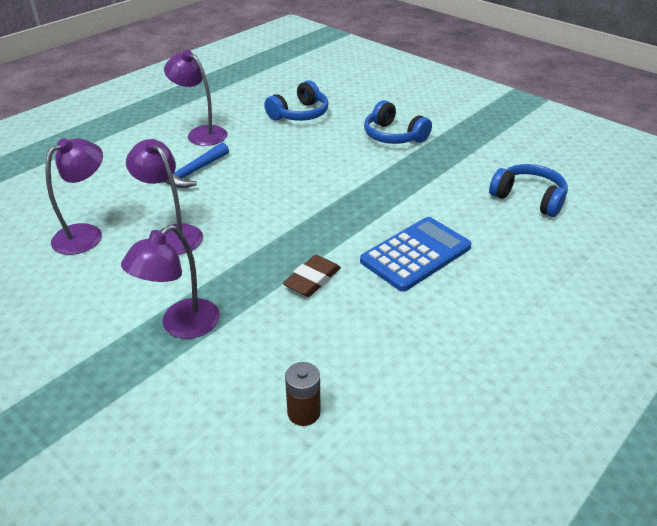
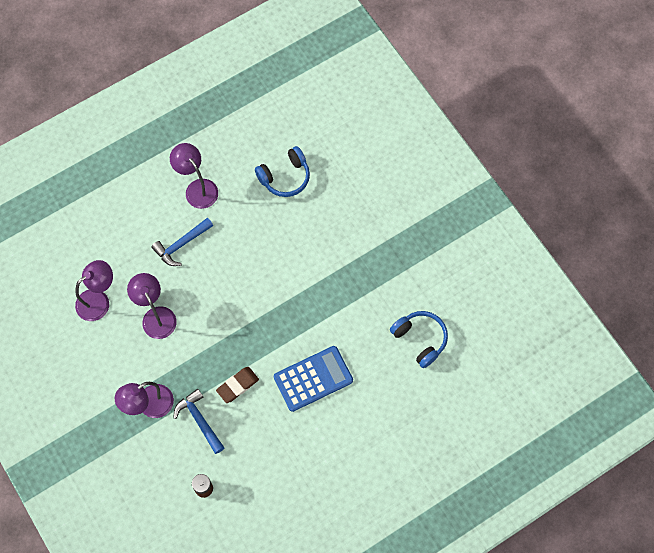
camera: 15 degrees right, 30 degrees up
blue headphones [364,100,432,144] -> none
none -> blue hammer [173,389,225,454]

